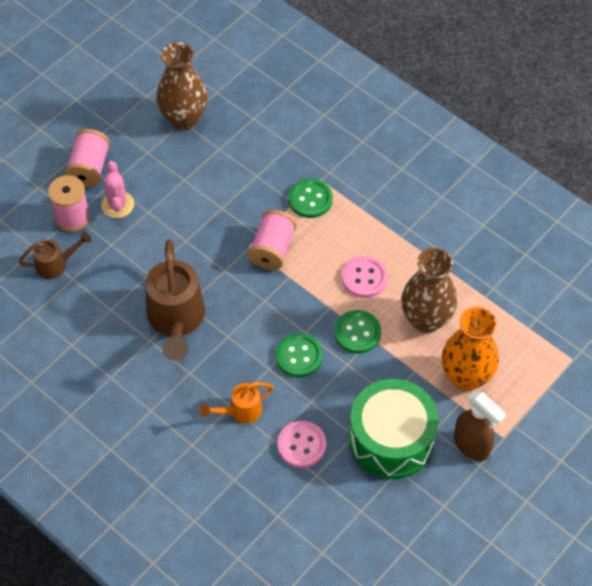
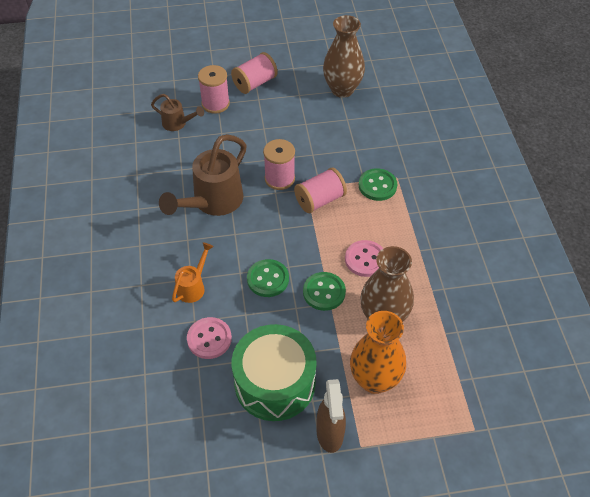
camera: 40 degrees right, 5 degrees down
pink cactus [101,161,134,218] -> none
orange watering can [200,382,274,423] -> orange watering can turned 105 degrees clockwise [172,242,214,303]
none -> pink spool [263,139,295,190]

